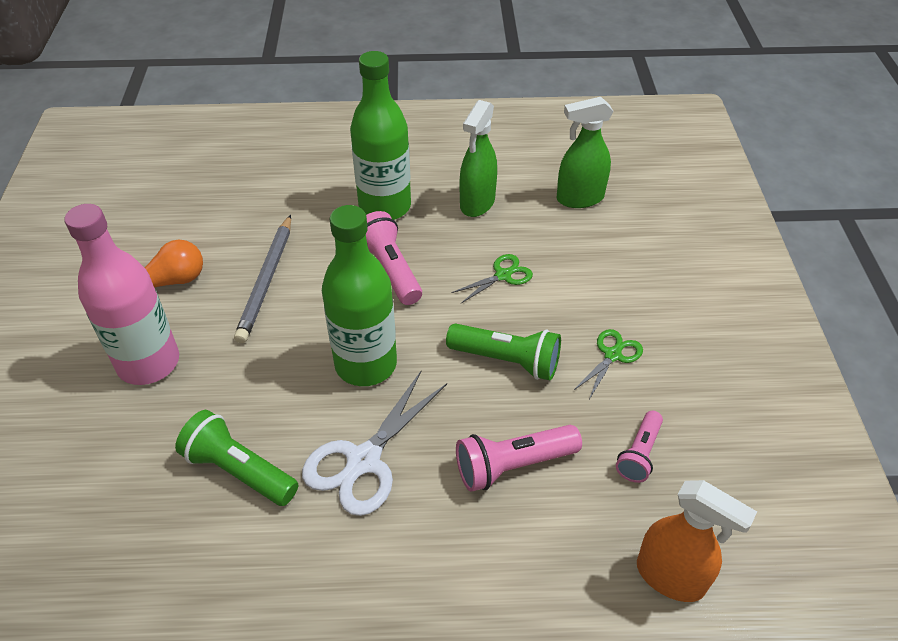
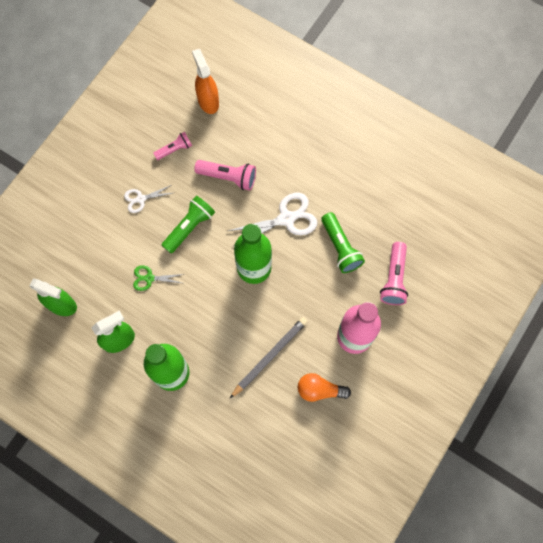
camera: 145 degrees left, 25 degrees up
pink flashlight [366,211,422,305] -> pink flashlight moved to [380,242,408,305]
green flashlight [446,324,561,380] -> green flashlight turned 75 degrees clockwise [162,196,215,253]
green scissors [574,329,643,399] -> white scissors [124,185,173,213]

